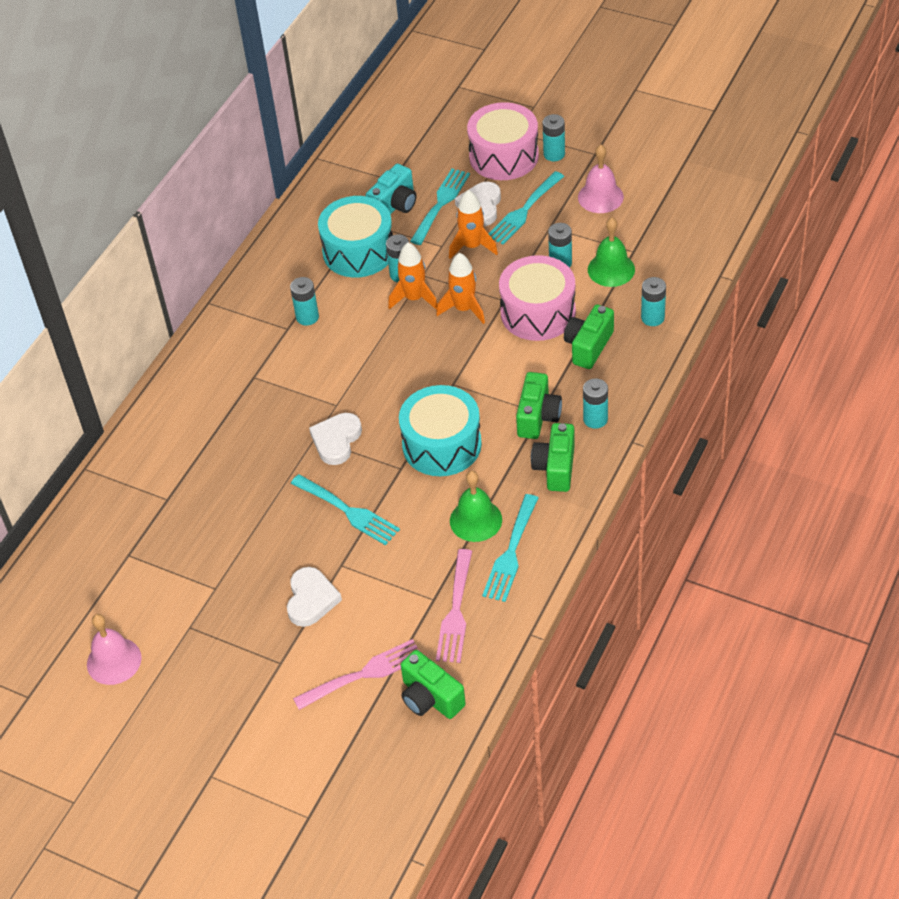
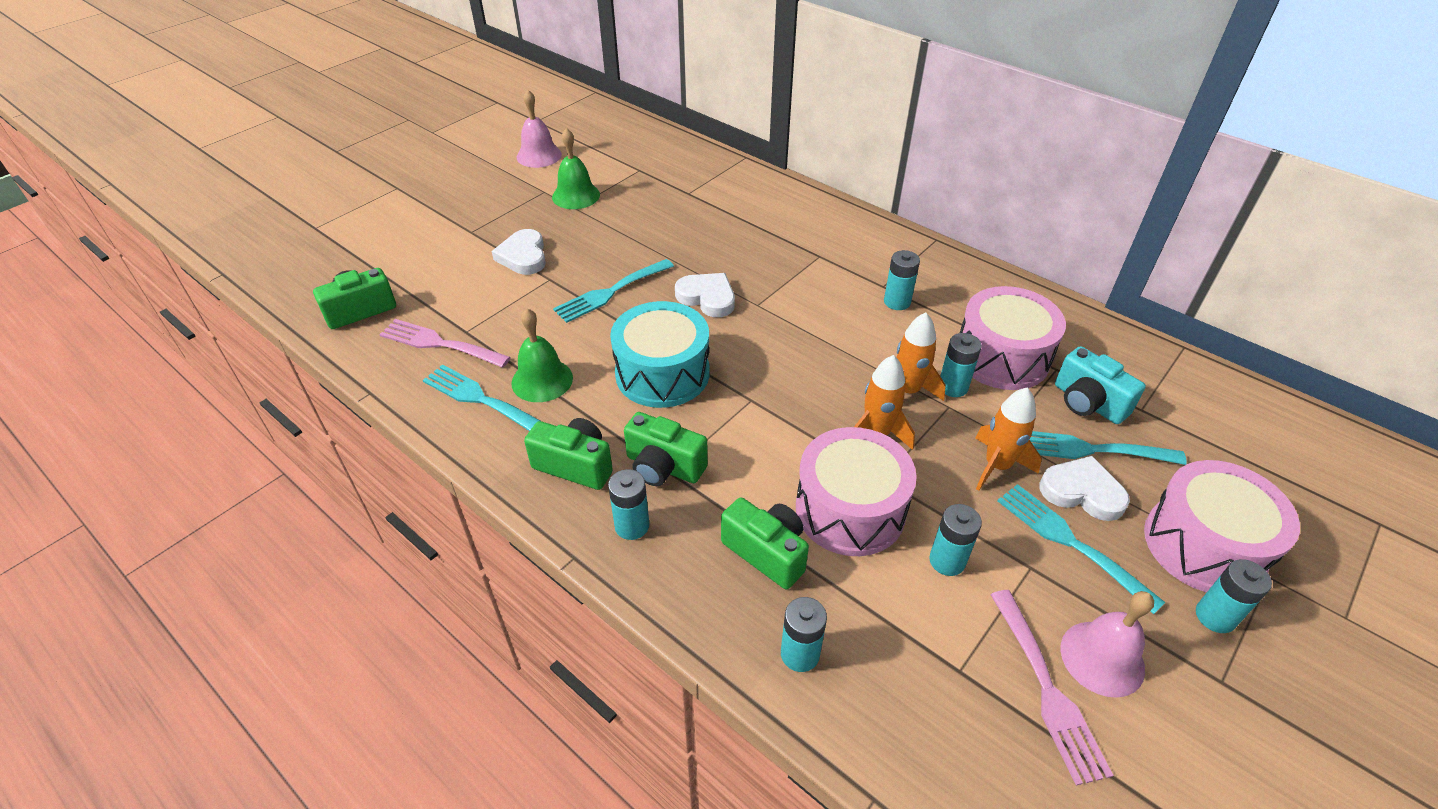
camera: 100 degrees right, 5 degrees down
white heart [287,567,342,627] -> white heart turned 60 degrees clockwise [492,229,546,275]
pink fork [293,639,420,710] -> pink fork moved to [990,590,1114,786]
turquoise drum [318,196,393,277] -> pink drum [960,286,1066,390]
turquoise fork [410,169,470,245] -> turquoise fork turned 150 degrees clockwise [1030,431,1187,465]
green bell [588,217,635,287] -> green bell moved to [552,128,600,209]

